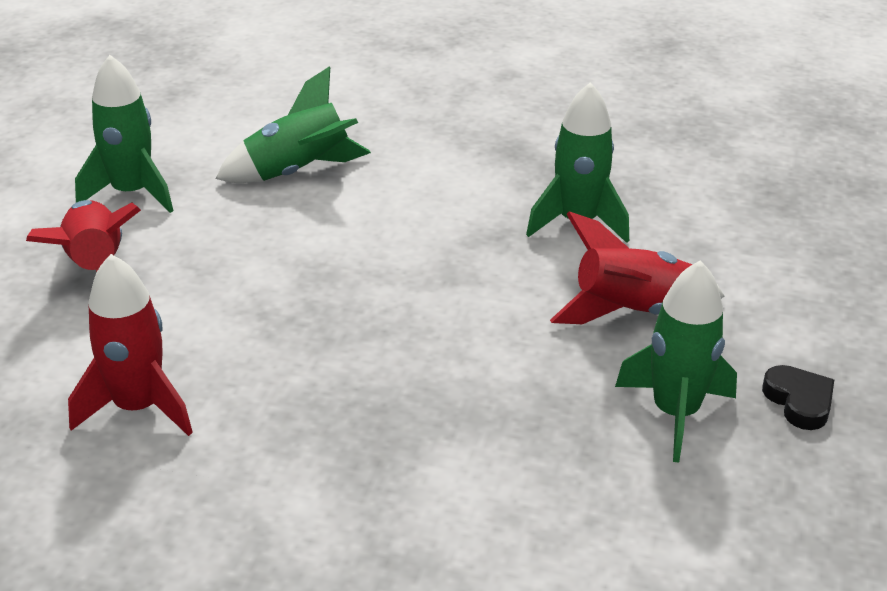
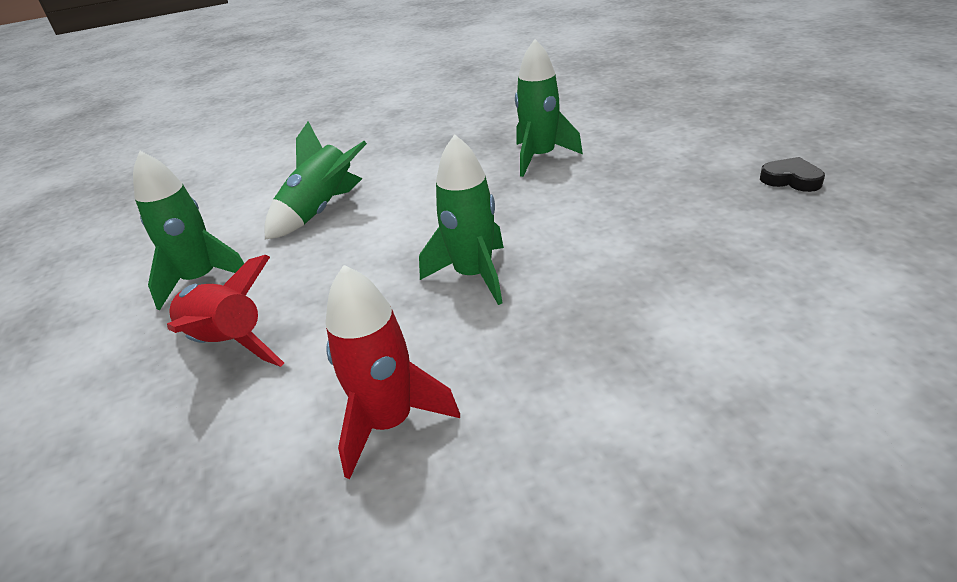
camera: 30 degrees left, 0 degrees up
red rocket [550,211,724,324] -> none
green rocket [615,260,737,462] -> green rocket moved to [419,134,504,305]

